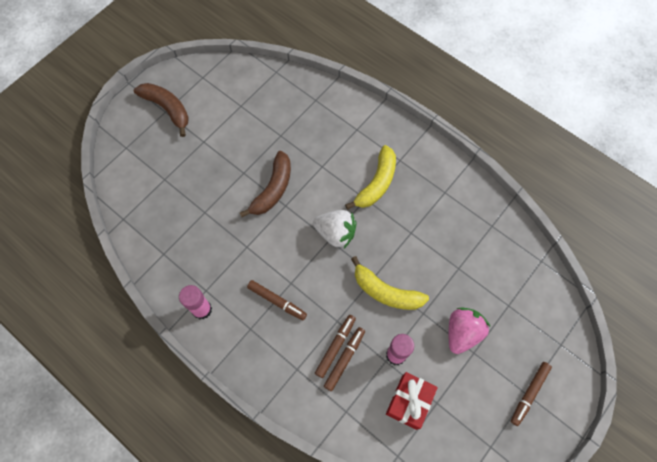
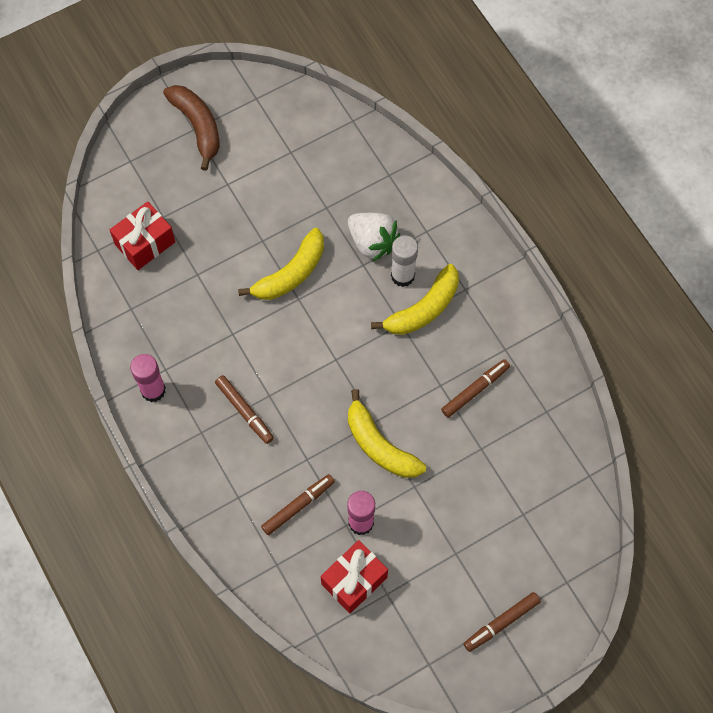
camera: 20 degrees right, 0 degrees up
brown banana [240,151,291,217] -> yellow banana [238,228,324,300]
white strawberry [313,210,357,249] -> white strawberry moved to [348,213,400,261]
brown marker [315,315,356,378] -> brown marker moved to [441,359,510,418]
pink strawberry [449,307,491,354] -> none
none -> red gift [110,202,175,270]
none -> white glue stick [391,235,418,287]

